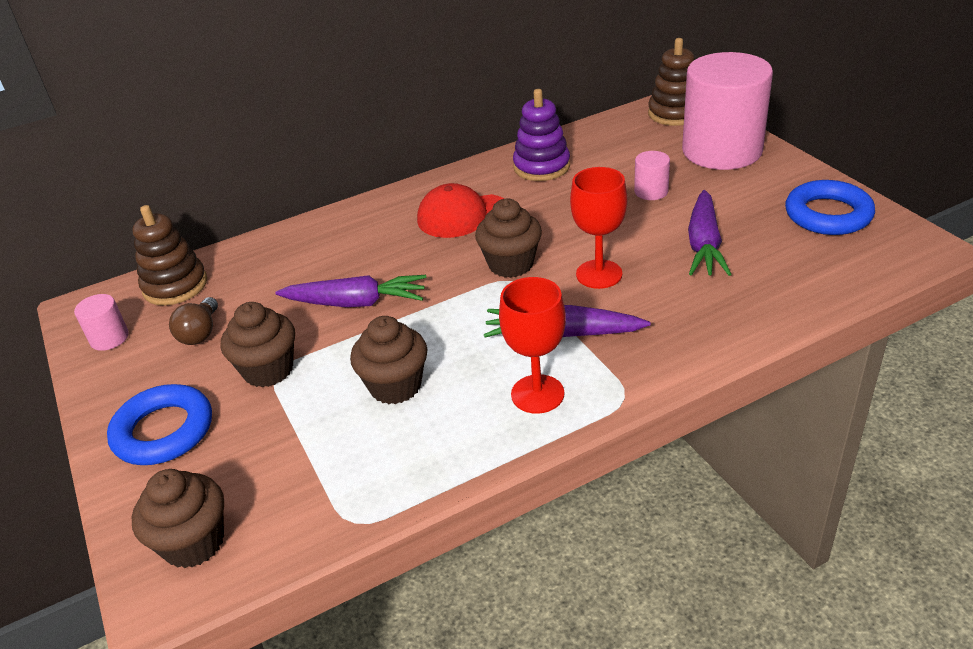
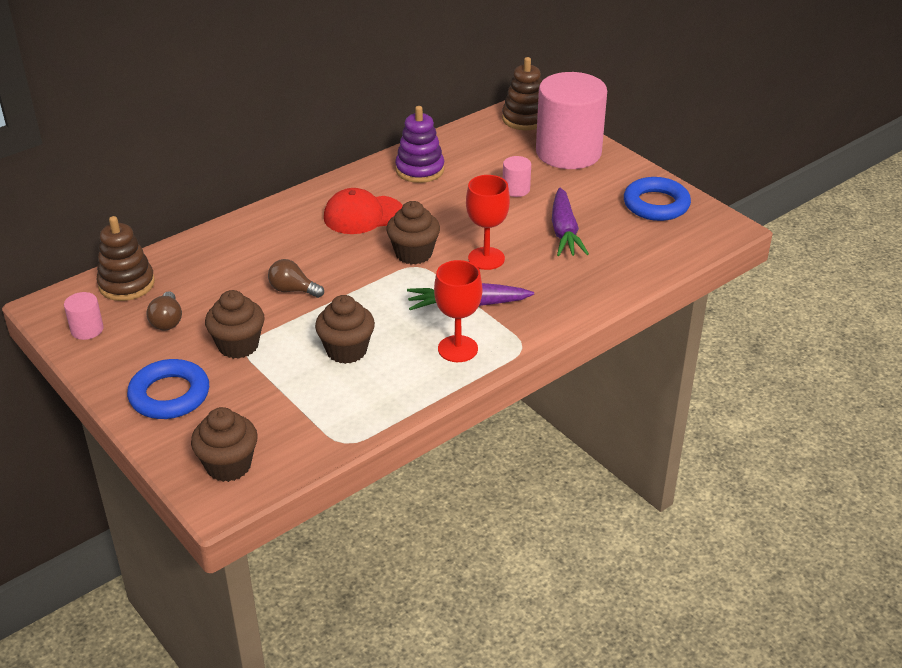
camera: 15 degrees left, 0 degrees up
purple carrot [275,275,426,307] -> brown light bulb [268,259,324,298]

